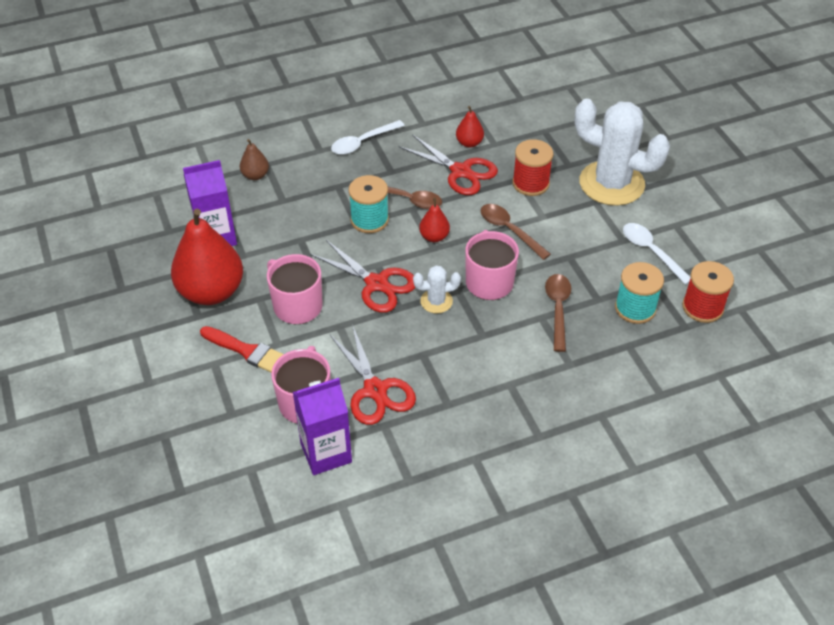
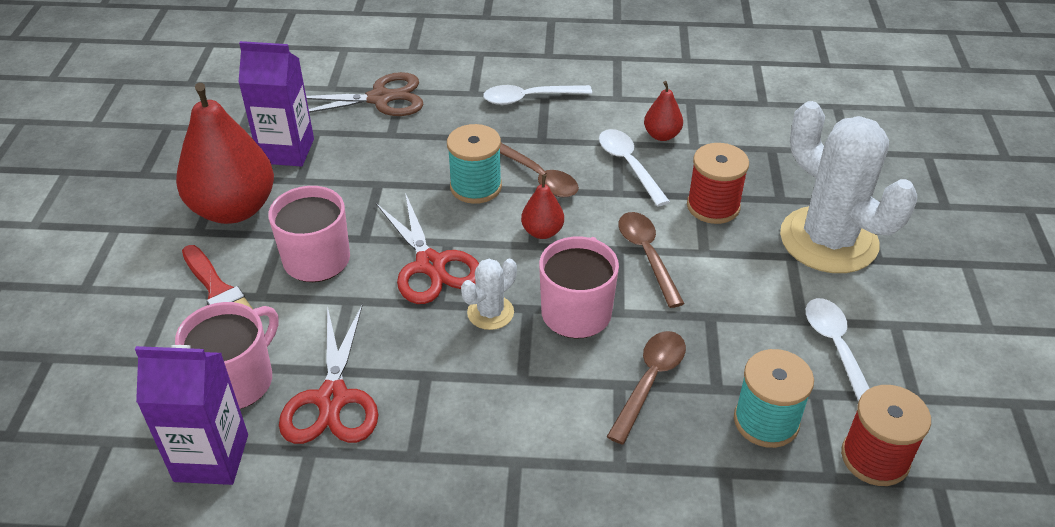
camera: 25 degrees right, 5 degrees down
brown pear [240,139,269,180] -> brown scissors [306,72,424,116]
red scissors [399,134,498,195] -> white spoon [599,129,670,206]
white cactus [413,265,461,313] -> white cactus turned 60 degrees counterclockwise [461,259,517,330]

